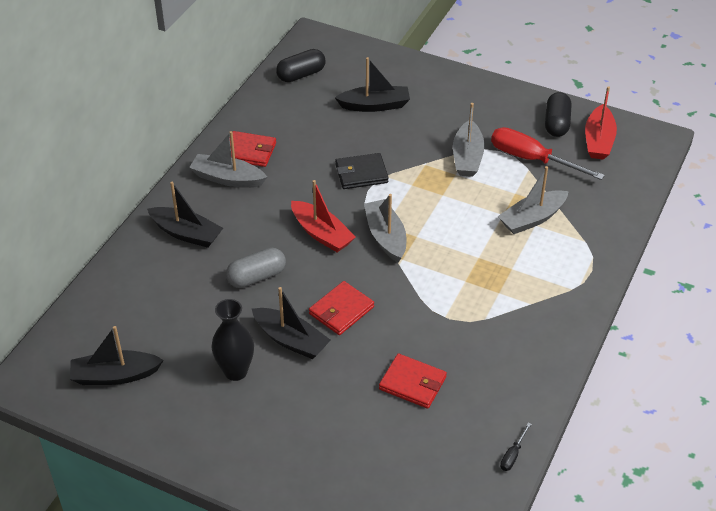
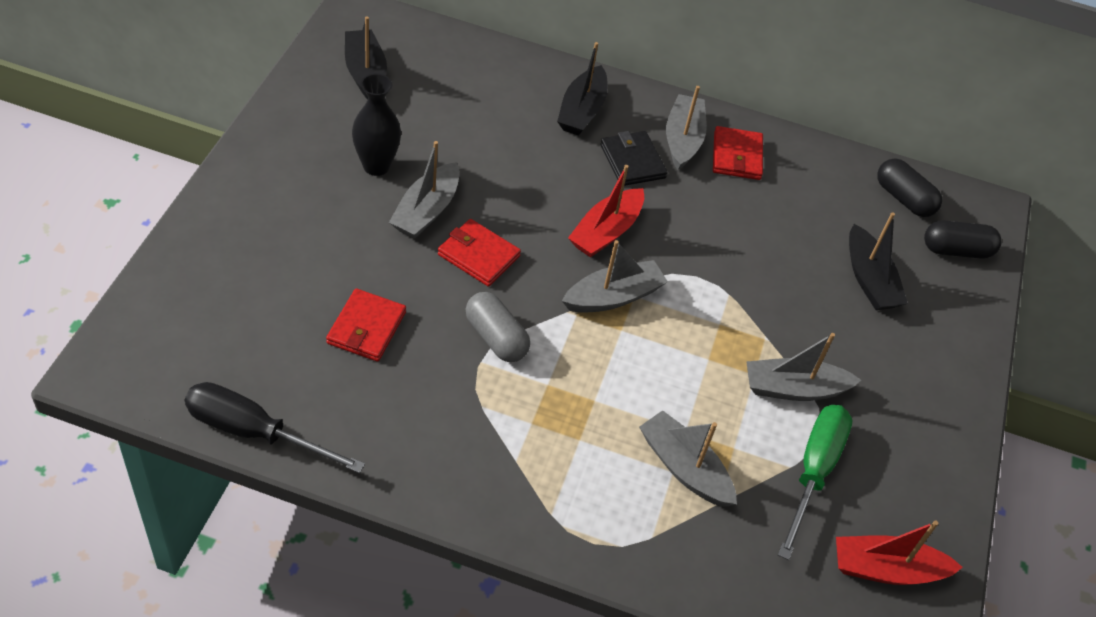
camera: 75 degrees right, 5 degrees up
grey capsule [226,248,286,288] -> grey capsule moved to [466,292,530,362]
black boat [252,287,331,359] -> grey boat [389,141,460,239]
black wallet [335,153,389,189] -> black wallet moved to [600,131,668,186]
red screwdriver [491,127,605,180] -> green screwdriver [778,405,852,560]
black screwdriver [500,423,531,471] -> black screwdriver [185,382,365,473], size x2.37
black capsule [545,92,571,137] -> black capsule moved to [924,220,1001,259]

